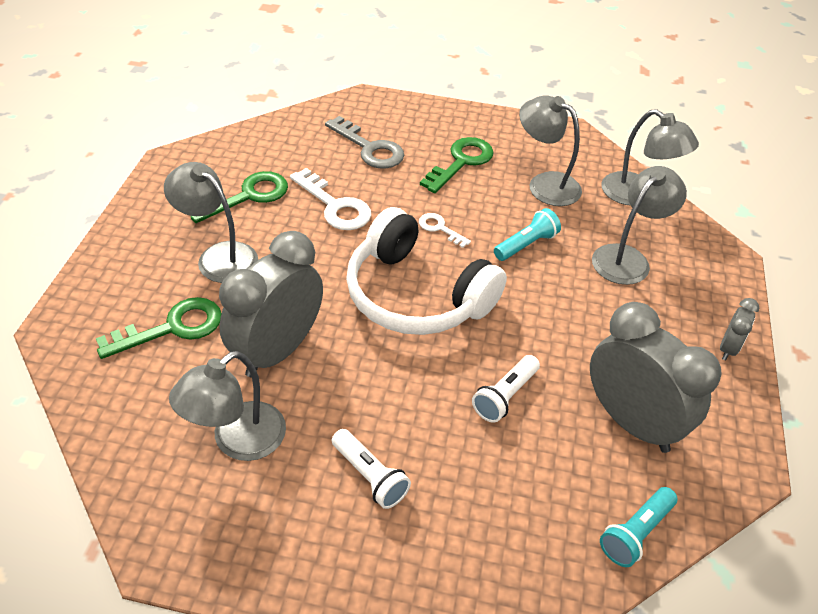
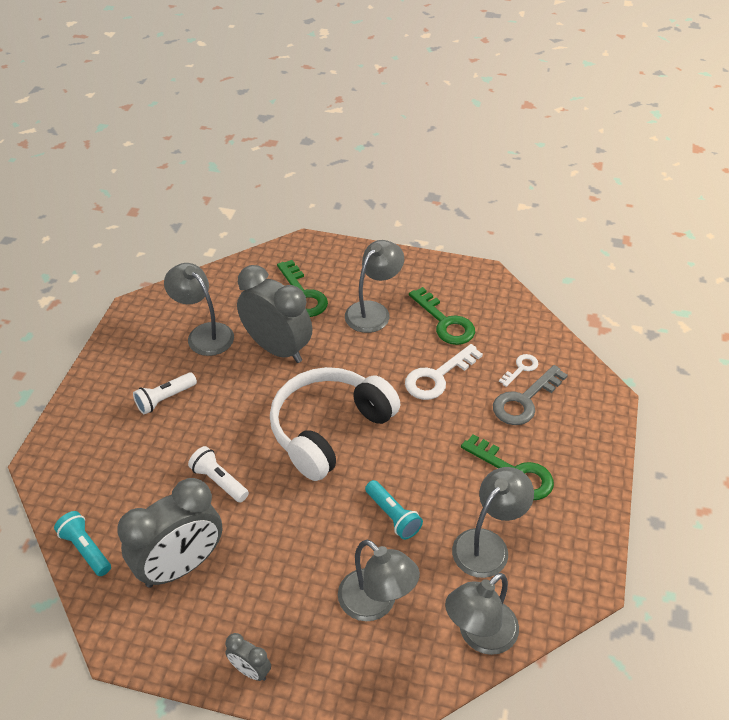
camera: 95 degrees right, 0 degrees up
white key [419,213,471,248] -> white key moved to [499,354,538,387]

